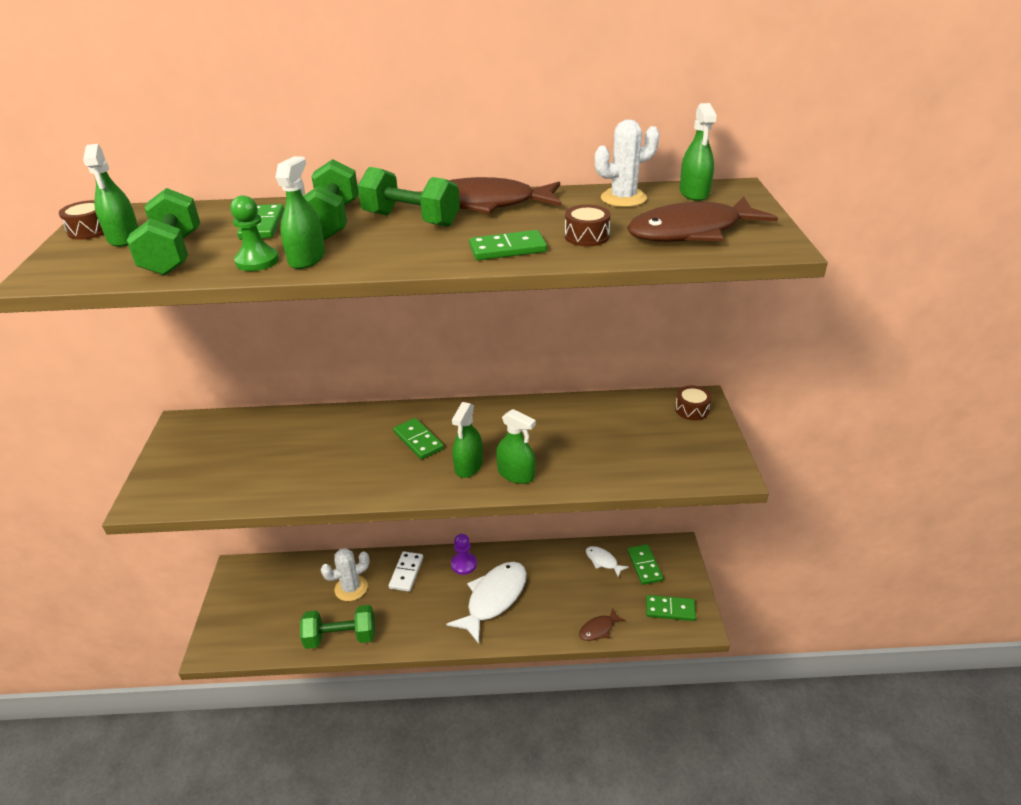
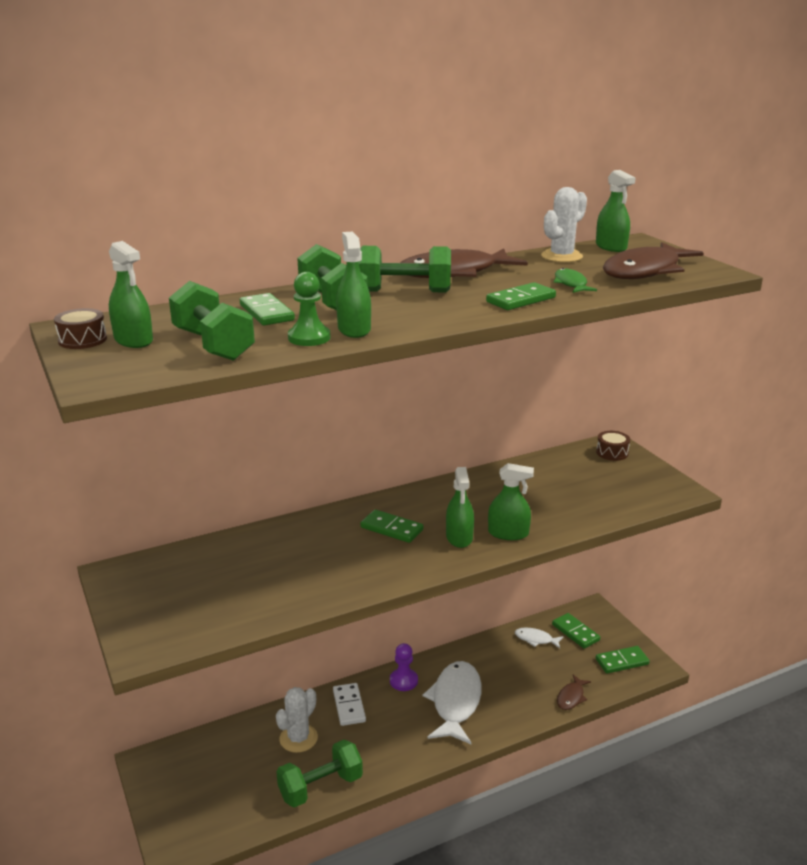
camera: 25 degrees left, 10 degrees down
brown drum [565,205,611,246] -> green fish [554,268,597,293]

